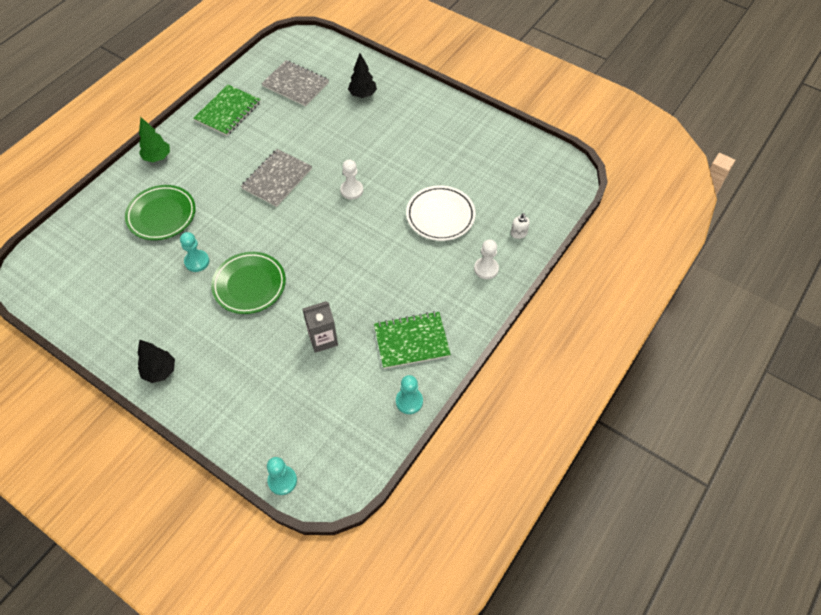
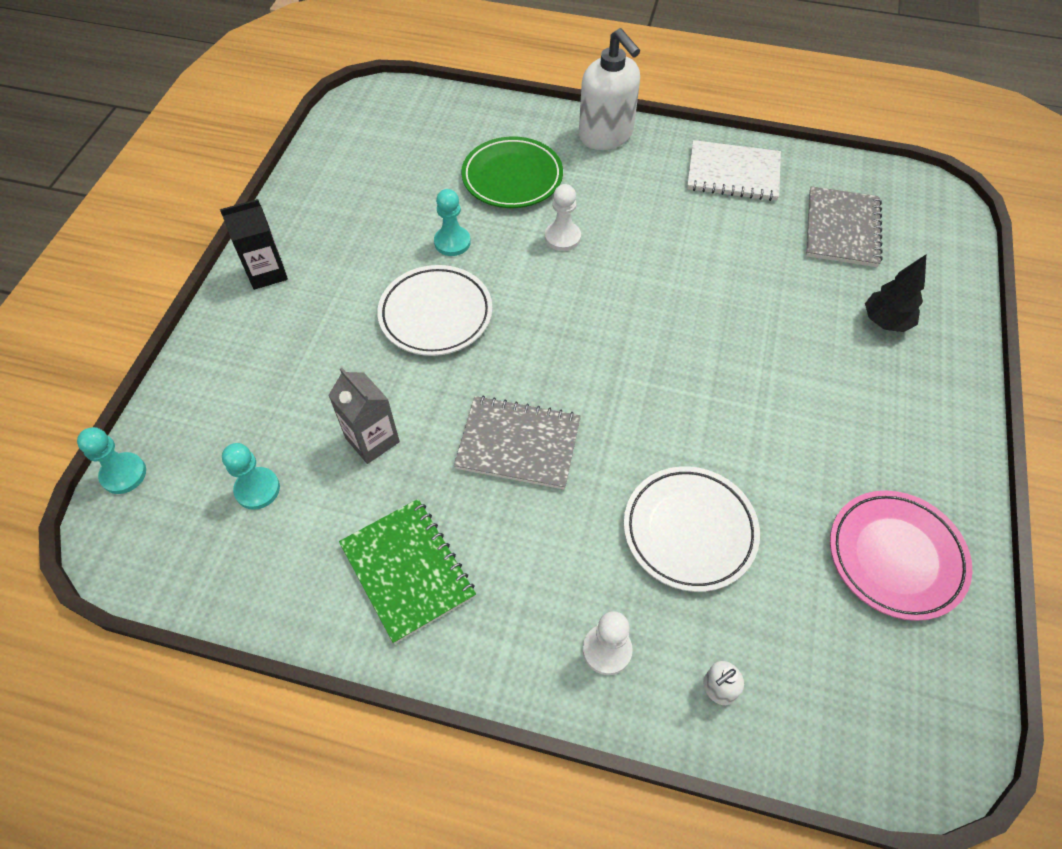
camera: 70 degrees right, 0 degrees up
black tree [138,339,175,383] -> black carton [220,199,288,290]
green tree [139,117,170,162] -> white soap dispenser [579,28,640,150]
green notebook [193,85,261,136] -> white notebook [687,140,781,201]
green plate [211,252,286,314] -> white plate [377,265,492,356]
grey notebook [241,149,312,207] -> grey notebook moved to [454,395,581,490]
white pawn [340,160,363,199] -> white pawn moved to [545,184,581,251]
turquoise pawn [396,375,423,414] -> turquoise pawn moved to [222,443,280,510]
none -> pink plate [830,490,972,621]

